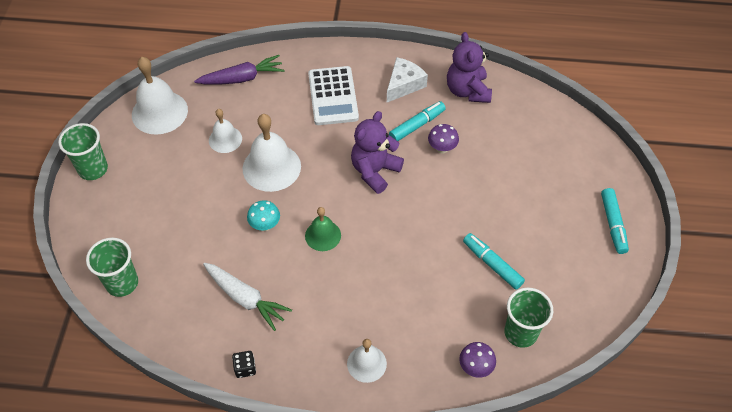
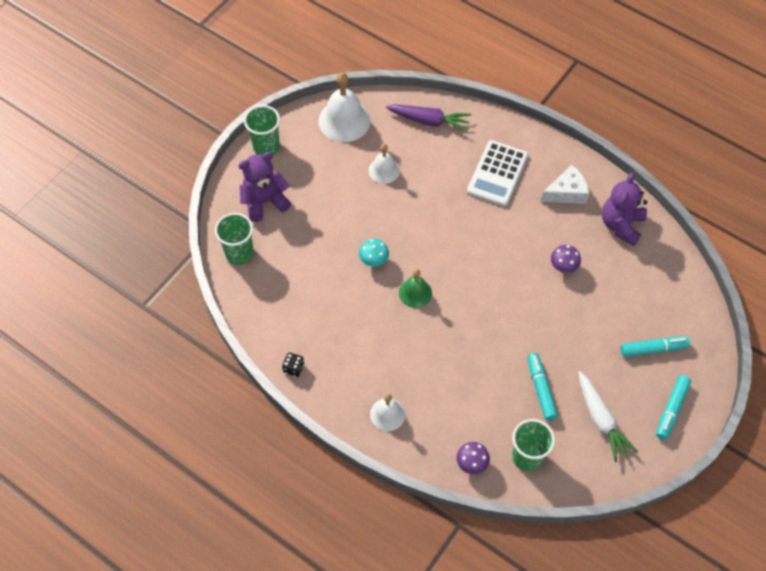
camera: 30 degrees right, 5 degrees up
white carrot [203,263,292,331] -> white carrot moved to [578,371,638,462]
white bell [242,114,301,192] -> none
purple teddy bear [351,111,404,194] -> purple teddy bear moved to [239,152,291,222]
turquoise marker [389,101,446,141] -> turquoise marker moved to [621,336,690,357]

